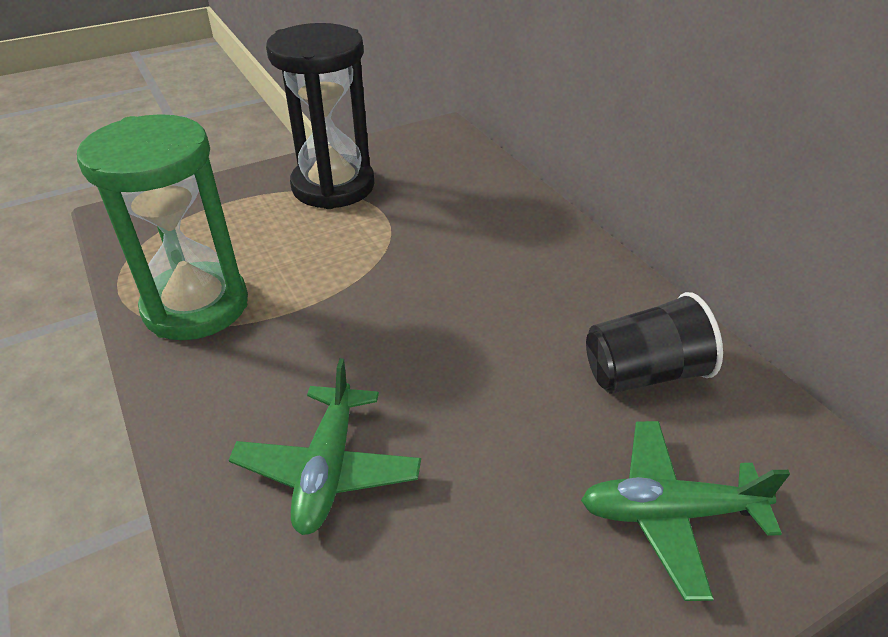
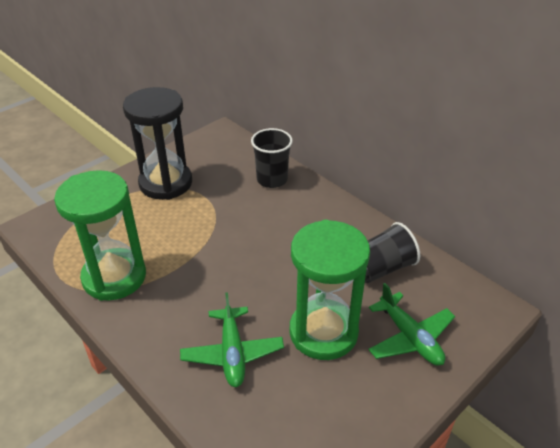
camera: 15 degrees left, 0 degrees up
green plane [581,421,790,601] -> green plane turned 105 degrees counterclockwise [368,283,455,366]
none -> black cup [251,128,293,188]
none -> green hourglass [290,220,370,360]

